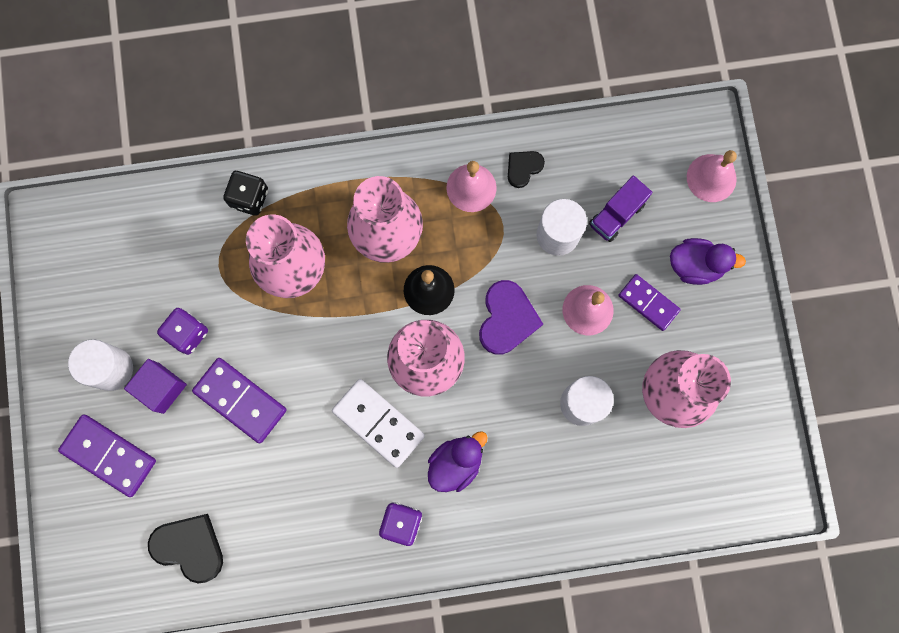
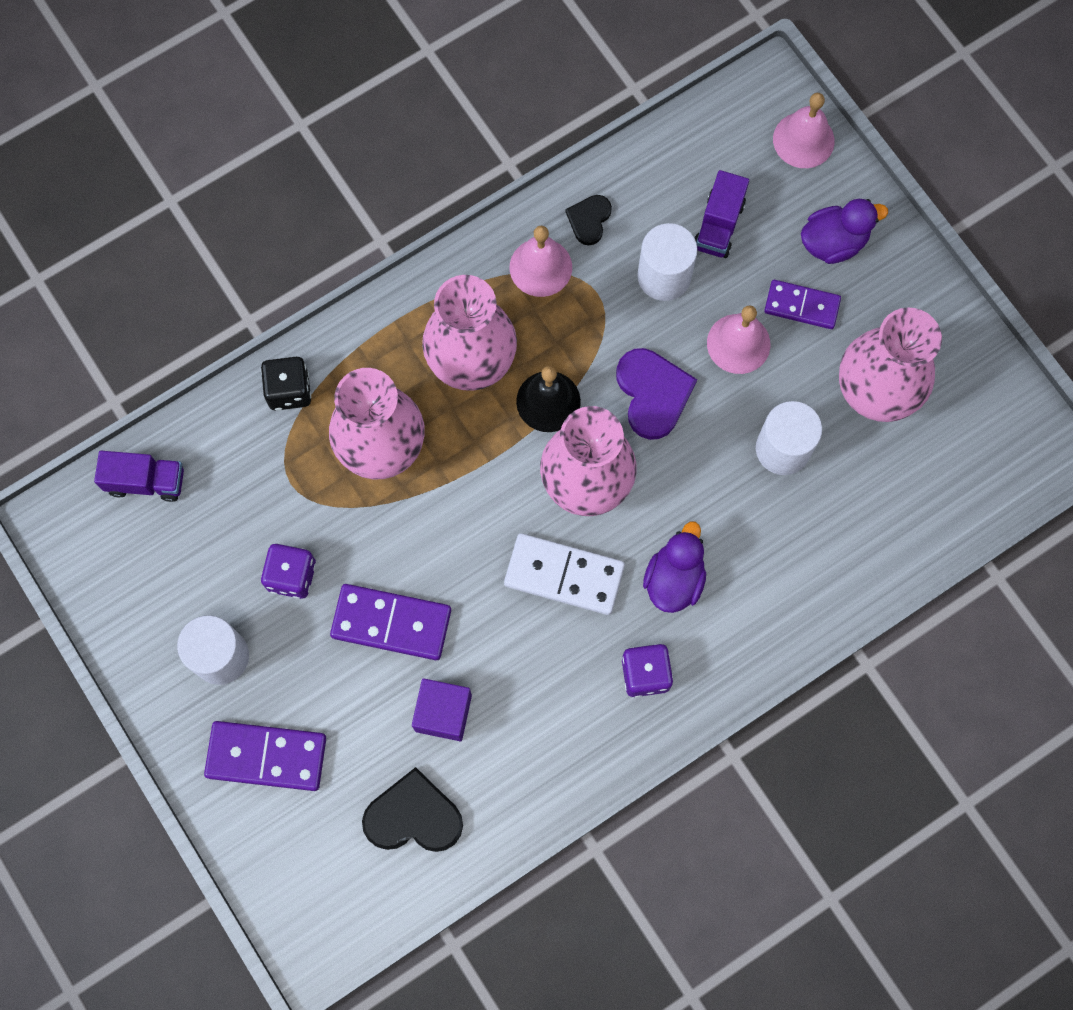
camera: 25 degrees left, 5 degrees down
purple cube [124,359,187,414] -> purple cube moved to [412,678,472,741]
none -> purple truck [94,451,184,502]

